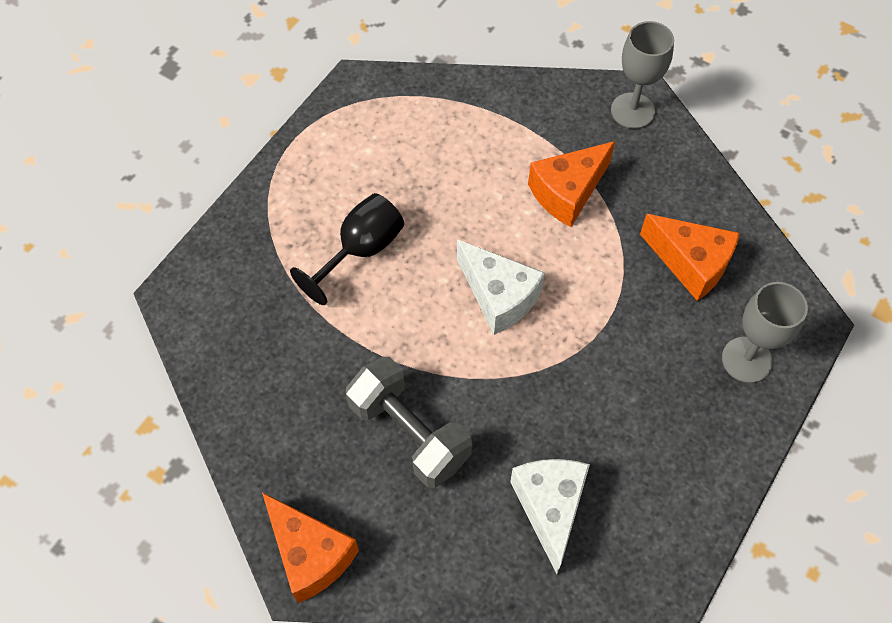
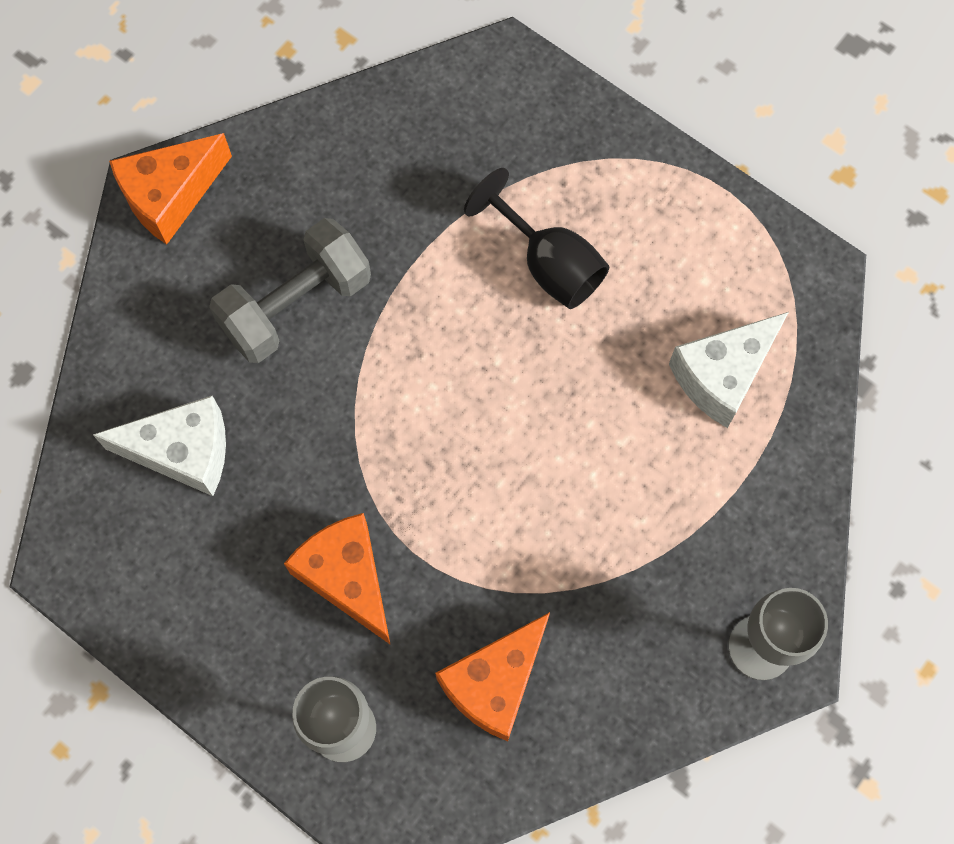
camera: 95 degrees right, 10 degrees up
white cheese [457,239,545,335] -> white cheese moved to [669,312,789,428]
orange cheese [528,141,615,227] -> orange cheese moved to [284,513,391,645]

